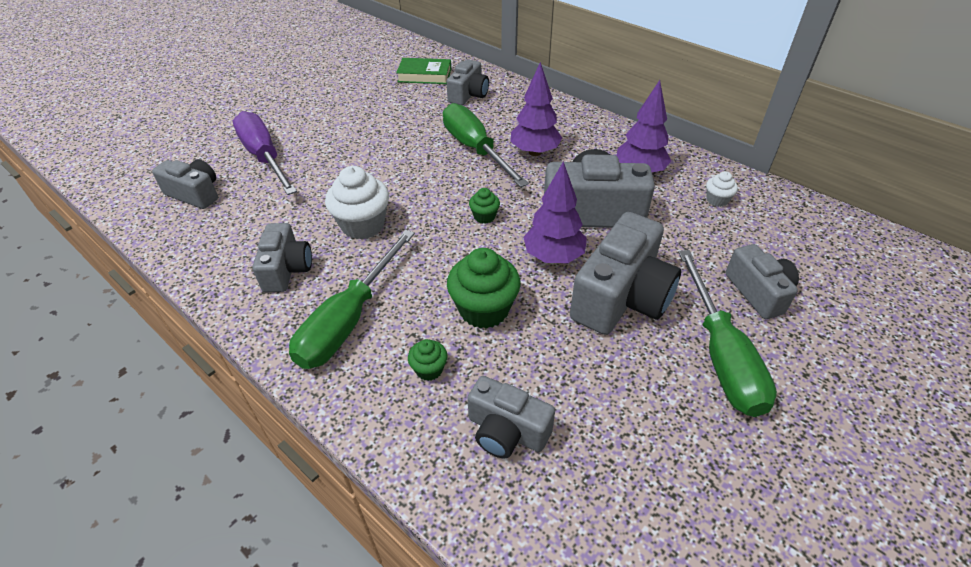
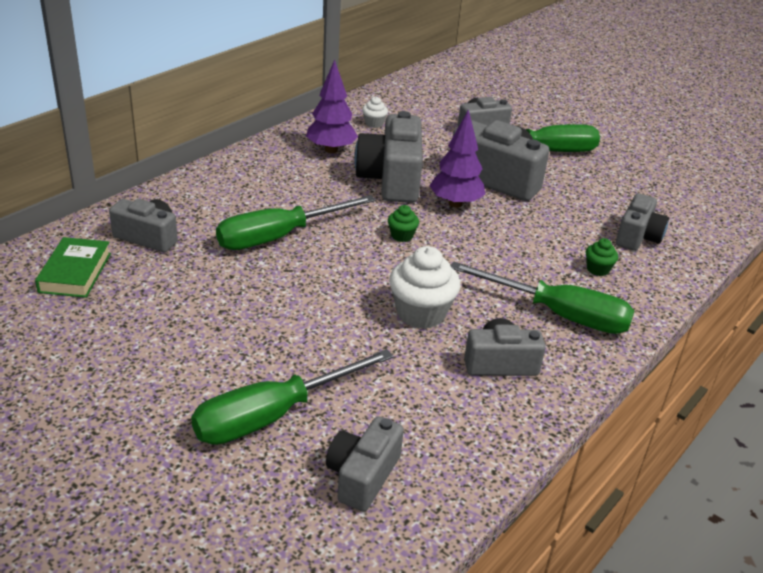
camera: 95 degrees left, 10 degrees down
purple screwdriver [233,111,297,195] -> green screwdriver [191,349,394,445]
green cupcake [447,248,521,329] -> none
purple tree [511,62,562,156] -> none

